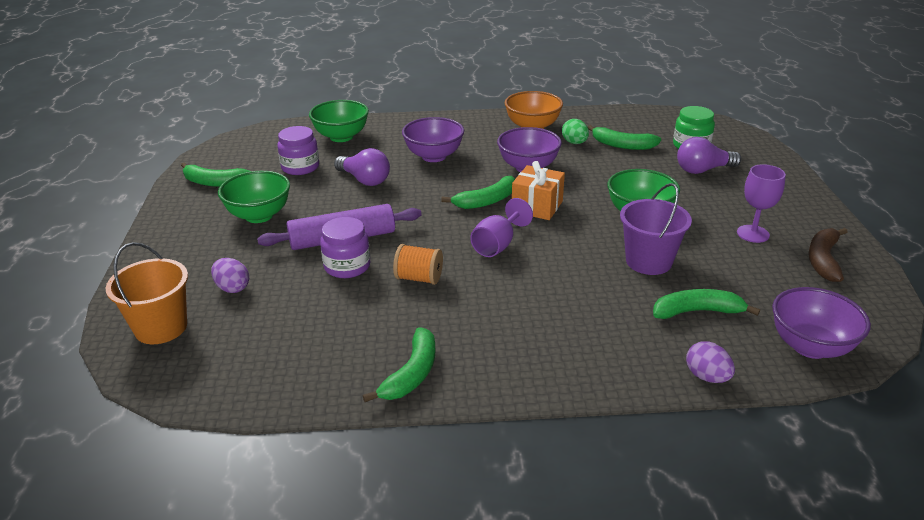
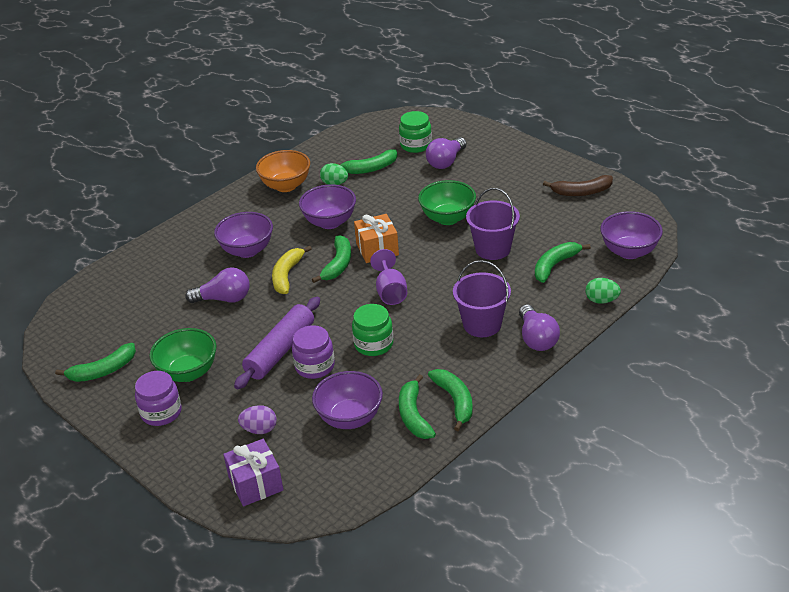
camera: 40 degrees left, 5 degrees up
orange bucket [106,242,188,344] -> purple gift [223,439,283,506]
purple jar [277,126,319,175] -> purple jar moved to [135,371,182,426]
green bowl [309,100,369,142] -> none
orange spool [393,244,443,285] -> green jar [352,304,393,356]
purple egg [686,341,735,383] -> green egg [585,278,621,304]
purple goblet [737,164,786,243] -> none
brown banana [809,228,848,282] -> brown banana turned 75 degrees counterclockwise [543,175,613,196]
none -> yellow banana [272,245,312,294]
none -> purple bowl [312,371,383,429]
none -> green banana [399,374,436,439]
none -> purple bucket [453,260,511,337]
none -> purple light bulb [519,304,560,351]

